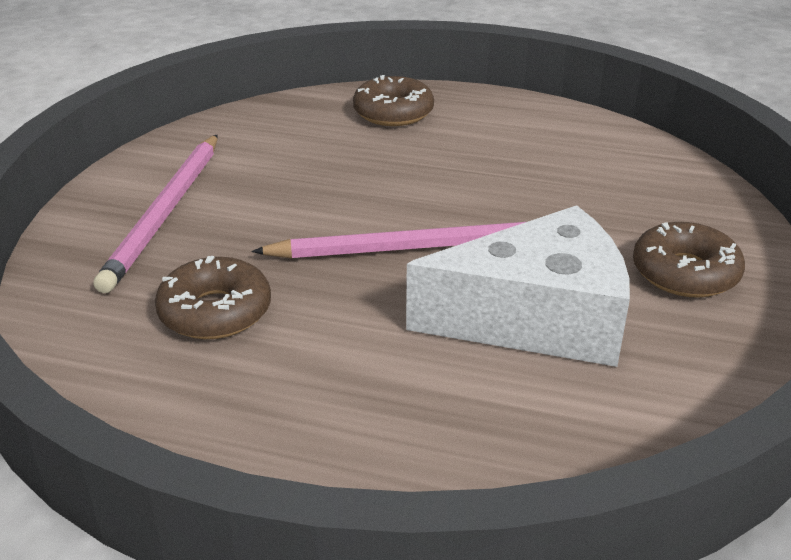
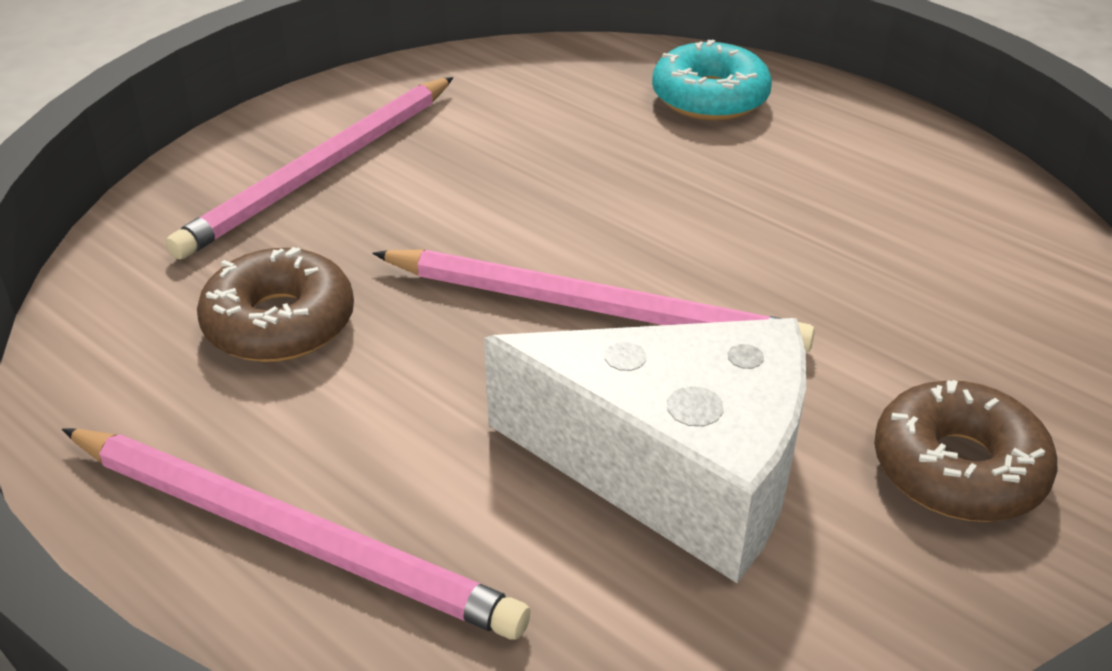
camera: 25 degrees right, 5 degrees up
brown donut [353,75,434,126] -> turquoise donut [652,40,772,121]
none -> pink pencil [62,429,531,640]

